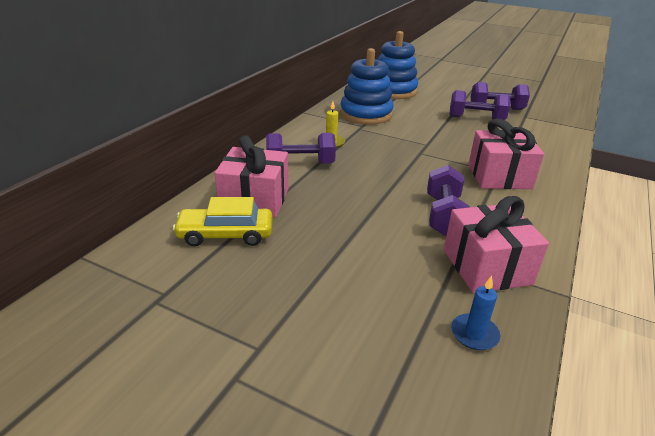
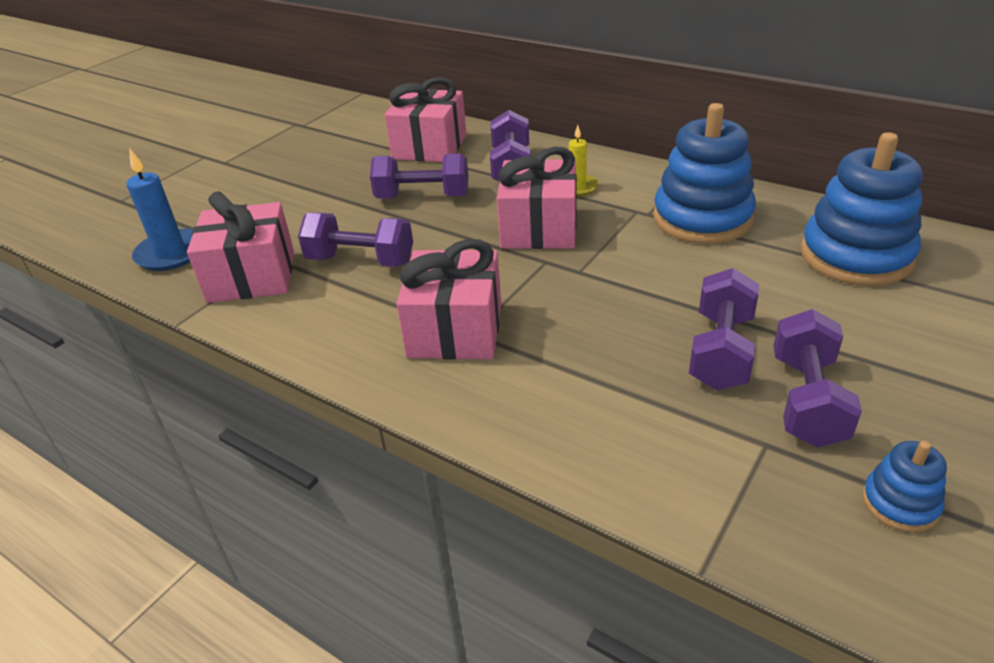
camera: 100 degrees right, 5 degrees up
yellow car [173,197,273,246] -> none
blue candle [451,276,500,350] -> blue candle [126,149,193,271], size x1.59
none -> purple dumbbell [370,153,469,198]
none -> pink gift [497,147,577,249]
none -> blue stacking toy [862,441,947,532]

